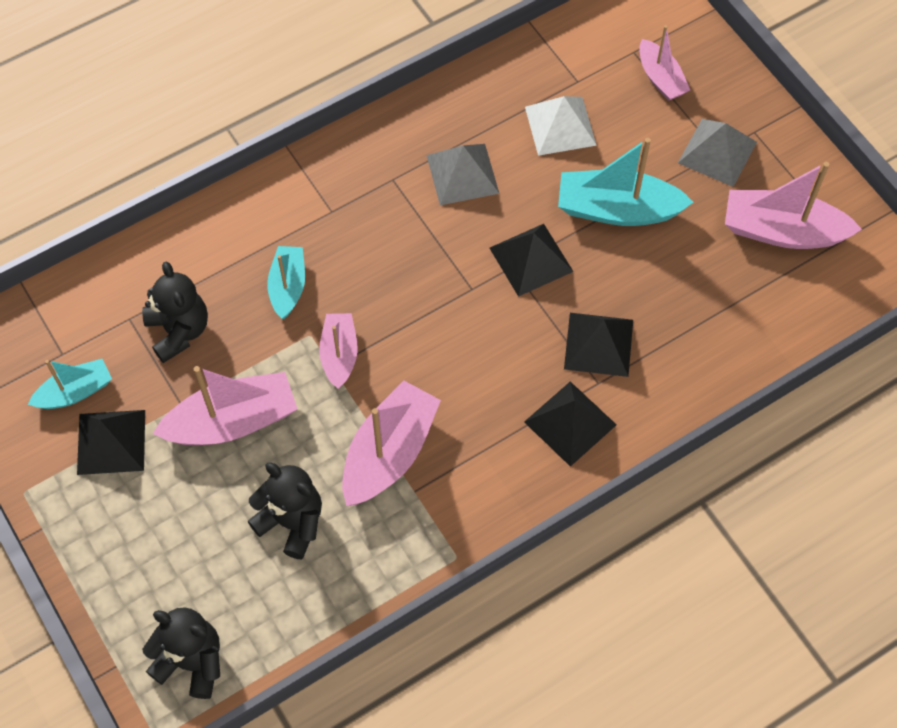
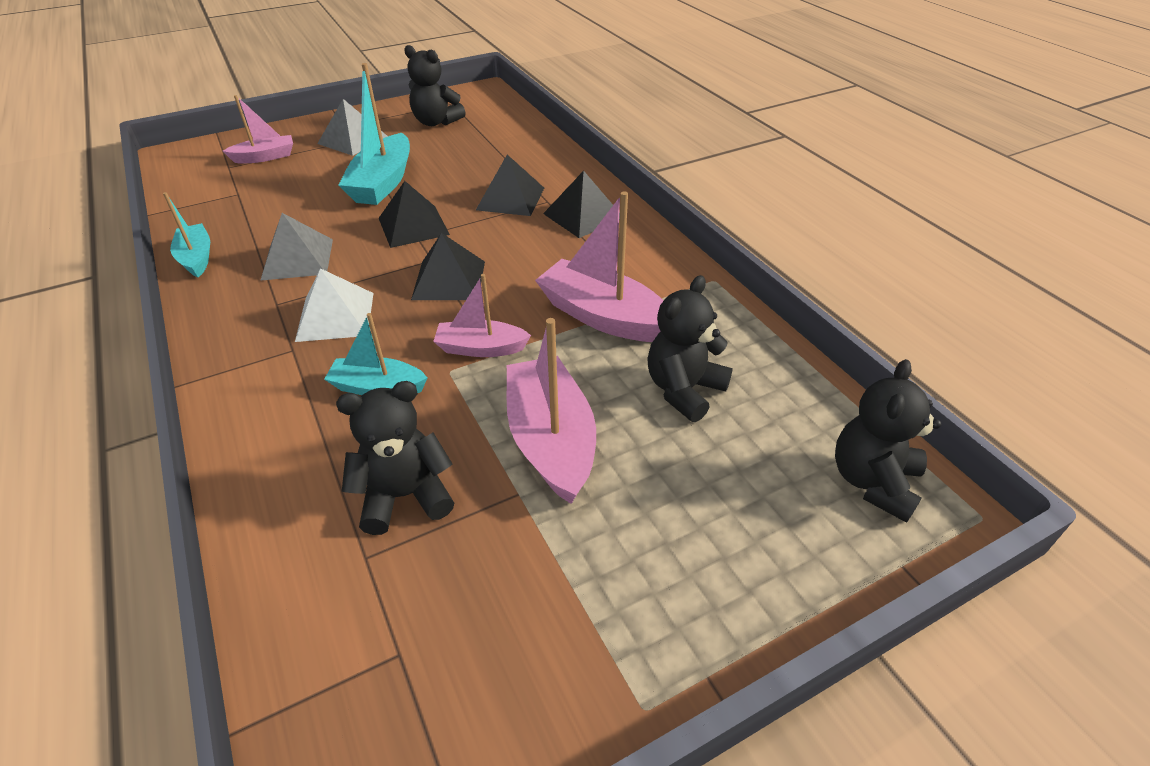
camera: 85 degrees left, 20 degrees down
turquoise boat [28,359,112,409] -> turquoise boat moved to [163,192,210,278]
black pyramid [77,410,145,475] -> black pyramid moved to [411,233,485,300]
white pyramid [525,96,597,156] -> white pyramid moved to [295,268,374,342]
pink boat [725,162,862,249] -> black teddy bear [404,45,466,126]

